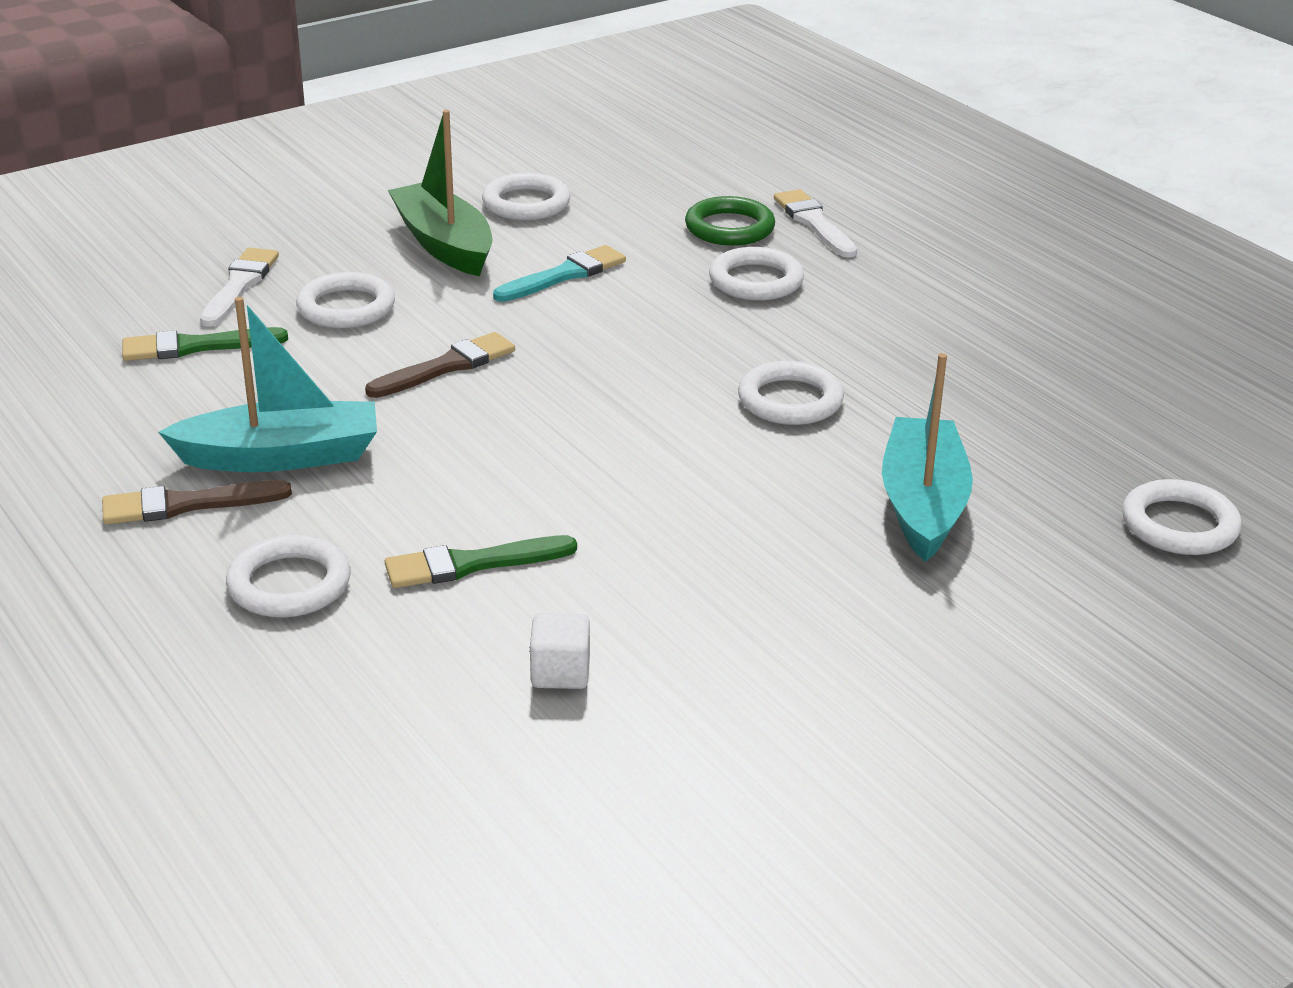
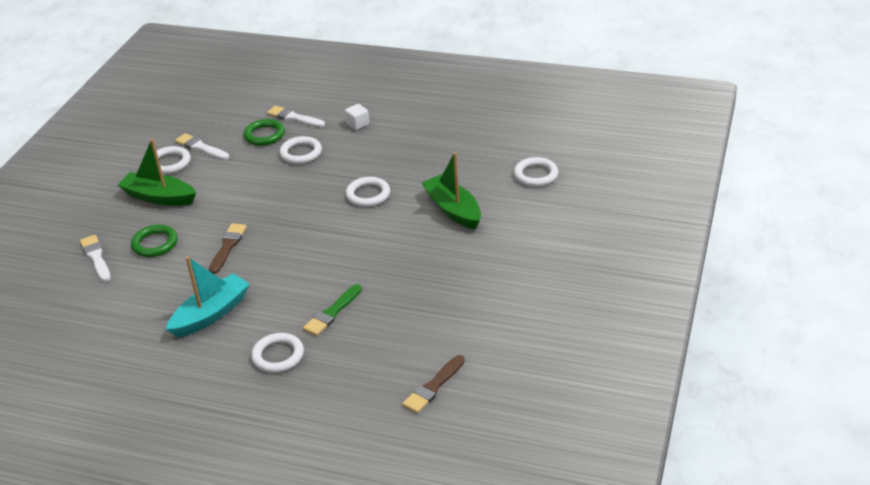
camera: 35 degrees left, 5 degrees up
brown brush [102,480,292,525] -> brown brush moved to [402,355,465,413]
green brush [122,327,288,361] -> none
white ring [296,272,395,328] -> green ring [131,225,178,257]
turquoise brush [493,245,626,302] -> none
white cube [530,613,590,689] -> white cube moved to [345,104,369,130]
turquoise boat [882,353,973,562] -> green boat [422,152,481,229]
none -> white brush [175,133,229,160]

